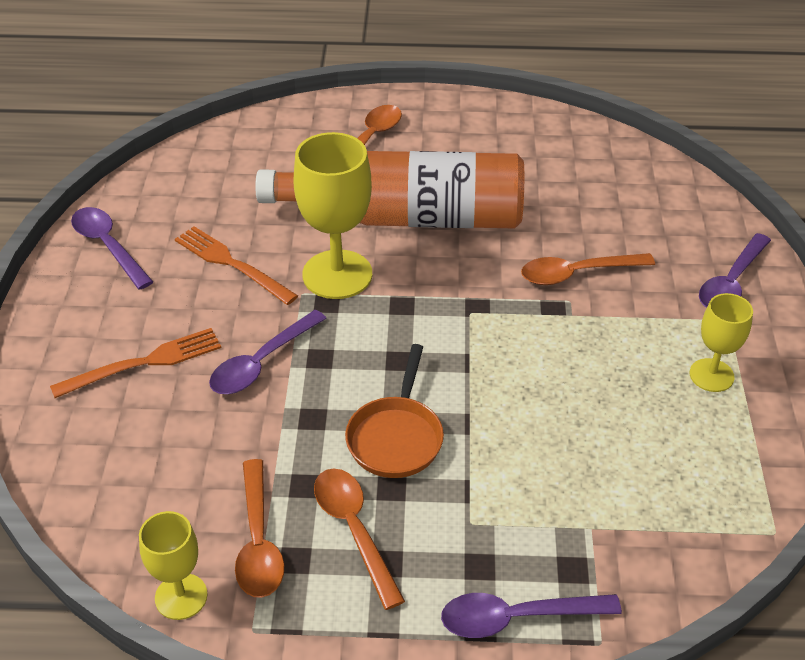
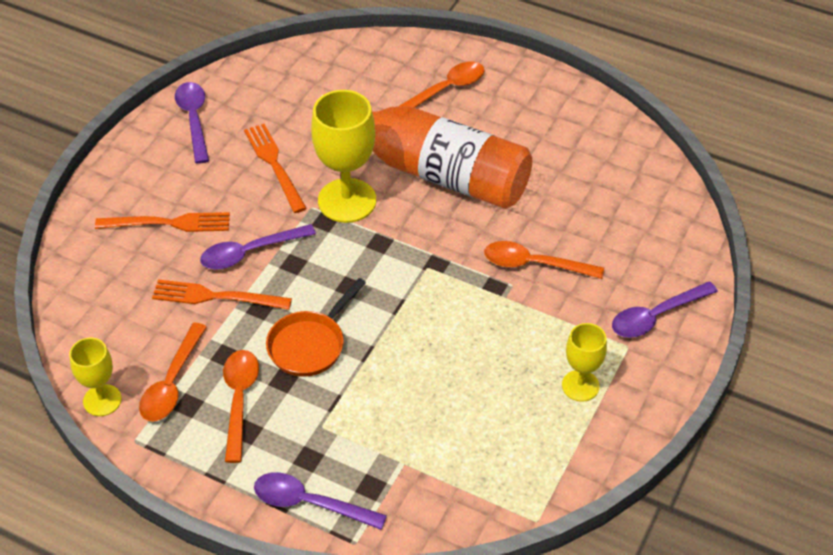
camera: 25 degrees right, 5 degrees up
none -> orange fork [152,279,292,310]

